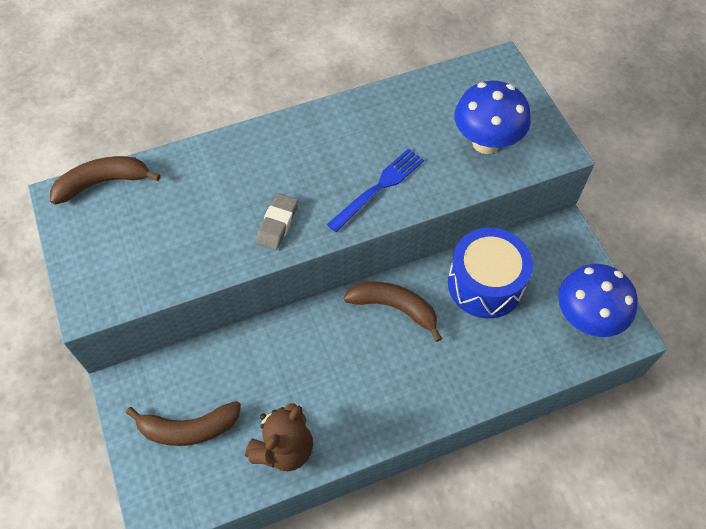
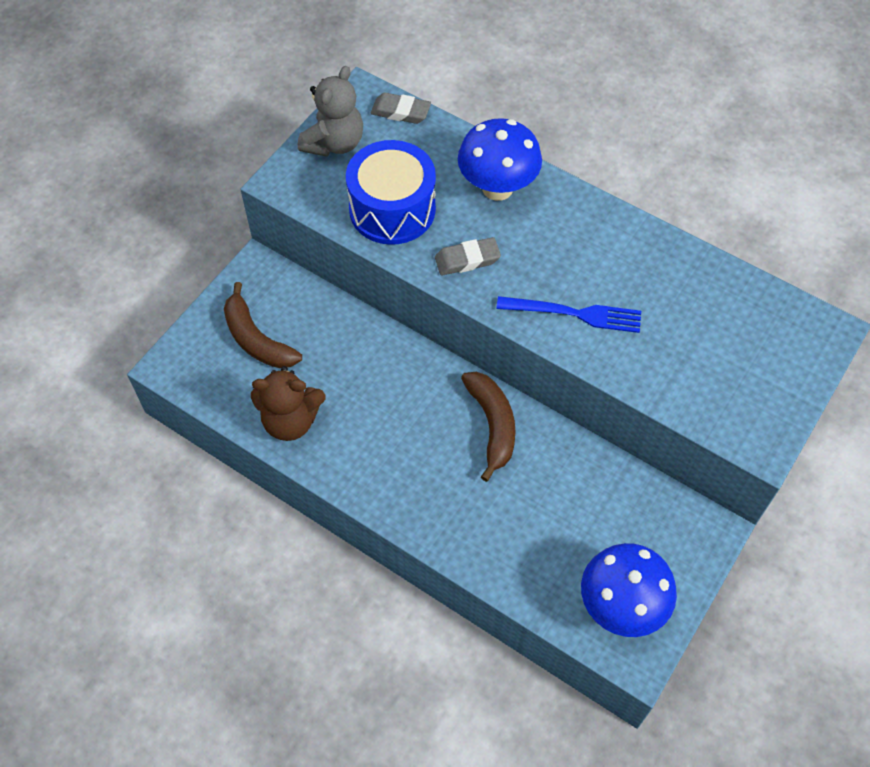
camera: 55 degrees right, 0 degrees up
brown banana [50,156,161,205] -> grey eraser [371,93,431,124]
blue drum [448,227,533,318] -> blue drum moved to [346,140,436,245]
blue mushroom [455,81,531,154] -> blue mushroom moved to [458,118,542,201]
none -> grey teddy bear [298,66,363,157]

